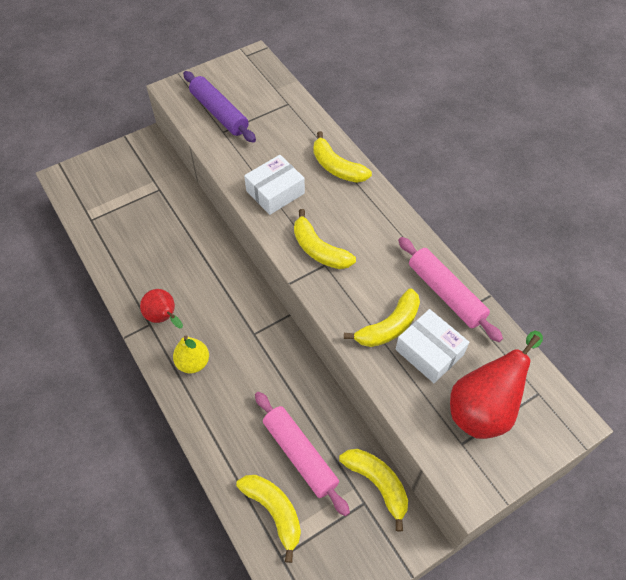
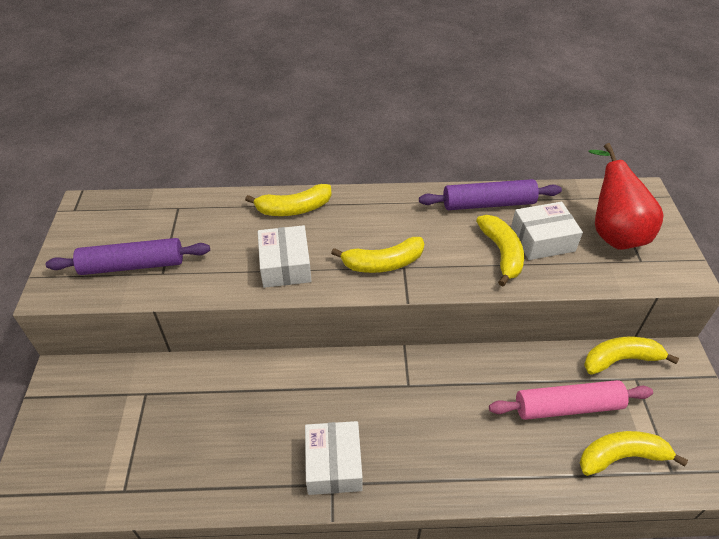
camera: 60 degrees left, 10 degrees down
red pear [140,289,183,329] -> white box [305,421,363,495]
yellow pear [173,336,209,373] -> none
pink rolling pin [398,237,503,342] -> purple rolling pin [419,179,562,210]

